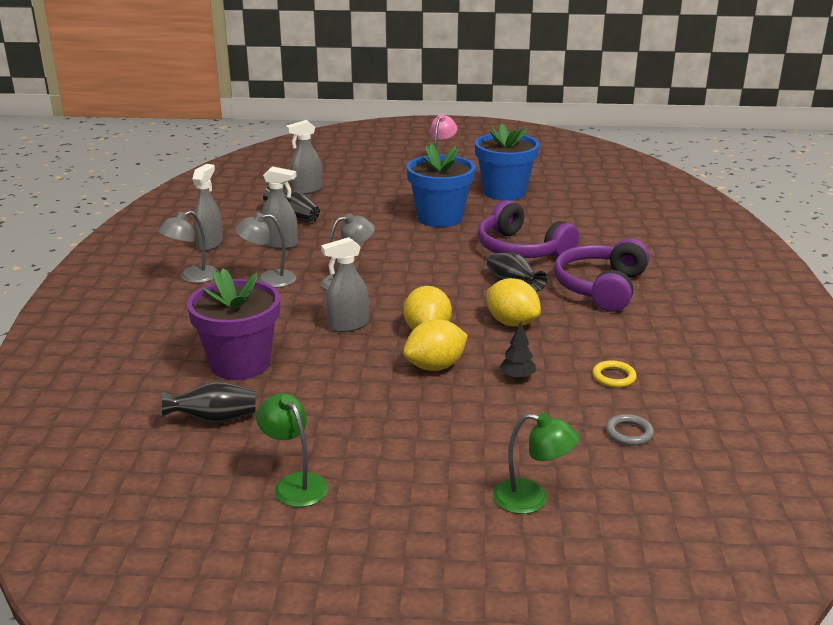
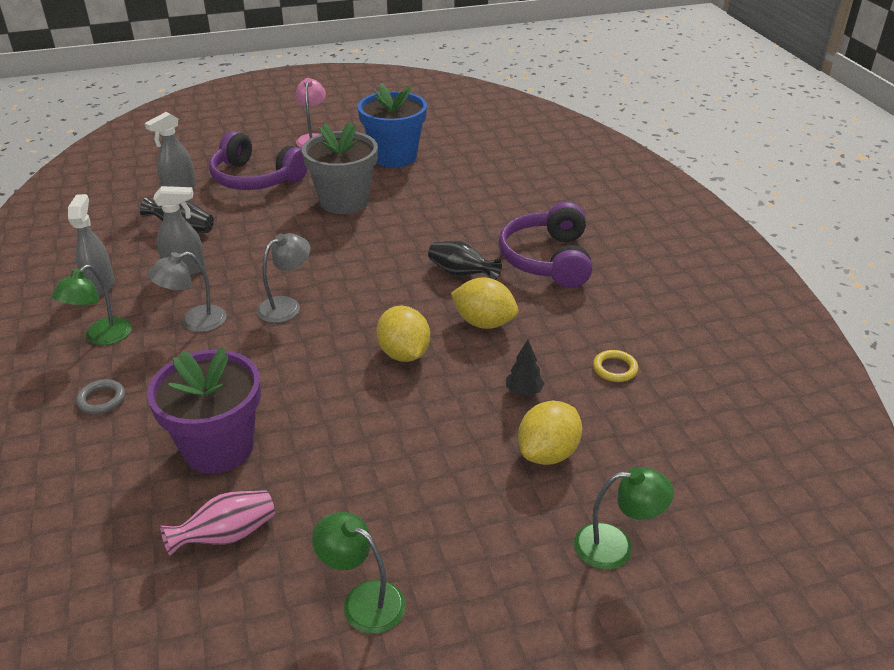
camera: 20 degrees left, 10 degrees up
grey lamp [158,211,219,283] -> green lamp [52,265,132,345]
black vase [162,381,255,424] -> pink vase [160,490,275,556]
grey spray bottle [321,237,369,332] -> none
yellow lemon [403,319,468,371] -> yellow lemon moved to [518,400,582,465]
blue flower pot [407,144,475,227] -> grey flower pot [302,122,378,214]
purple headphones [478,200,579,258] -> purple headphones moved to [209,131,307,190]
grey ring [606,414,654,446] -> grey ring moved to [76,379,125,414]

